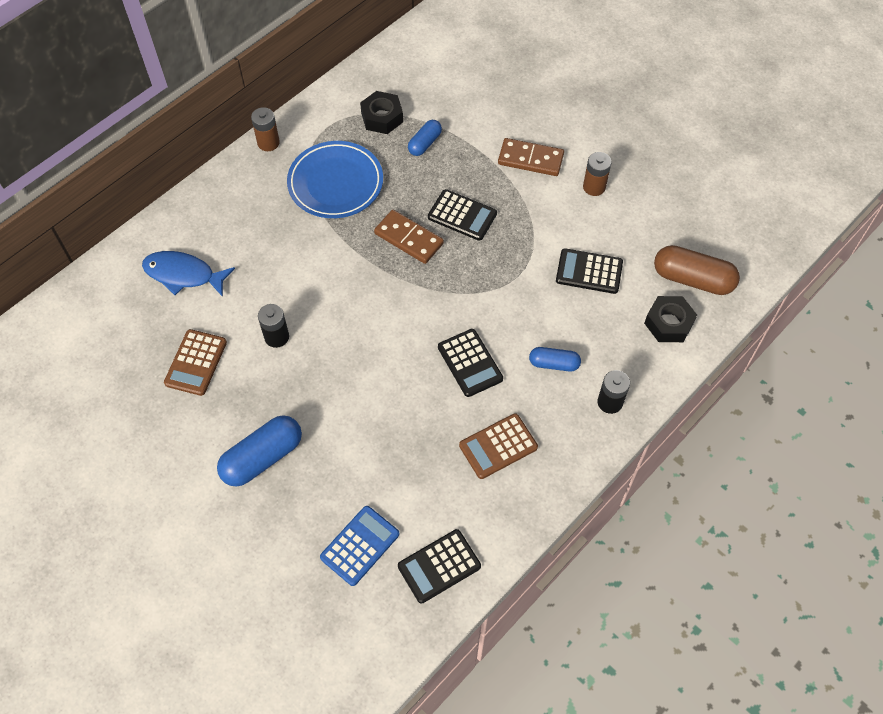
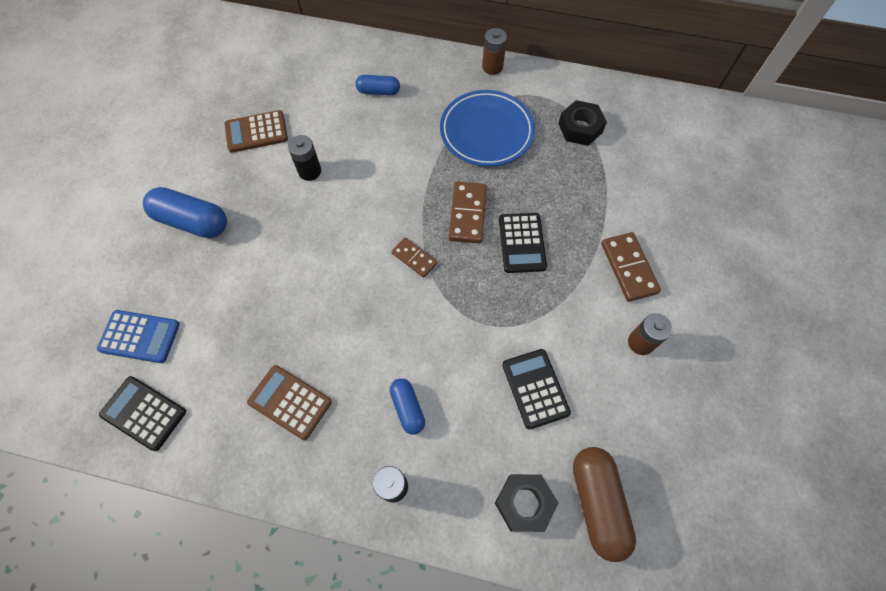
camera: 60 degrees right, 5 degrees up
blue fish [142,251,235,297] -> none
blue capsule [408,120,442,156] -> blue capsule moved to [355,75,400,95]
black calculator [438,329,503,397] -> none
none -> brown domino [391,237,437,278]

